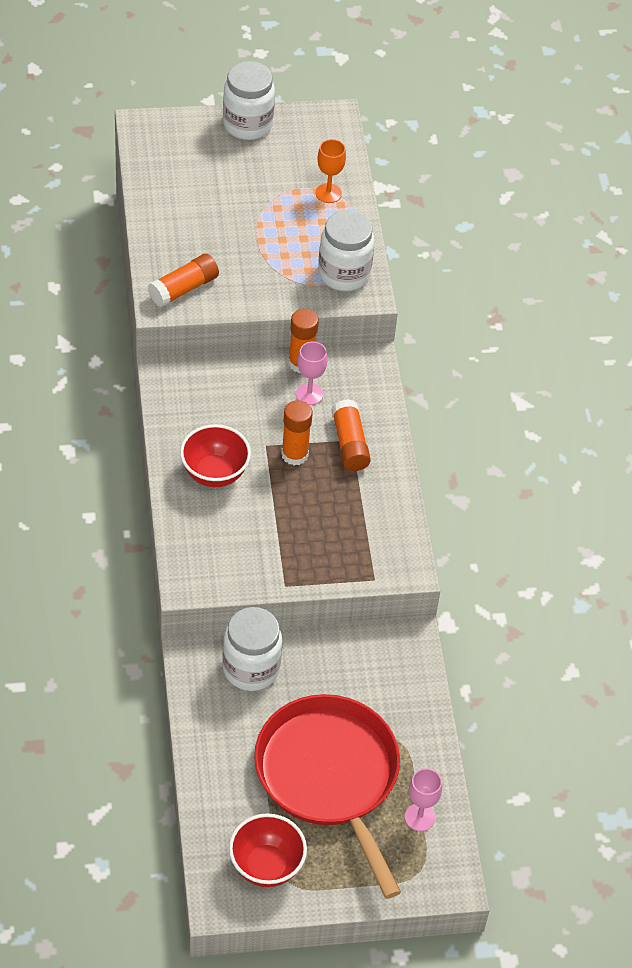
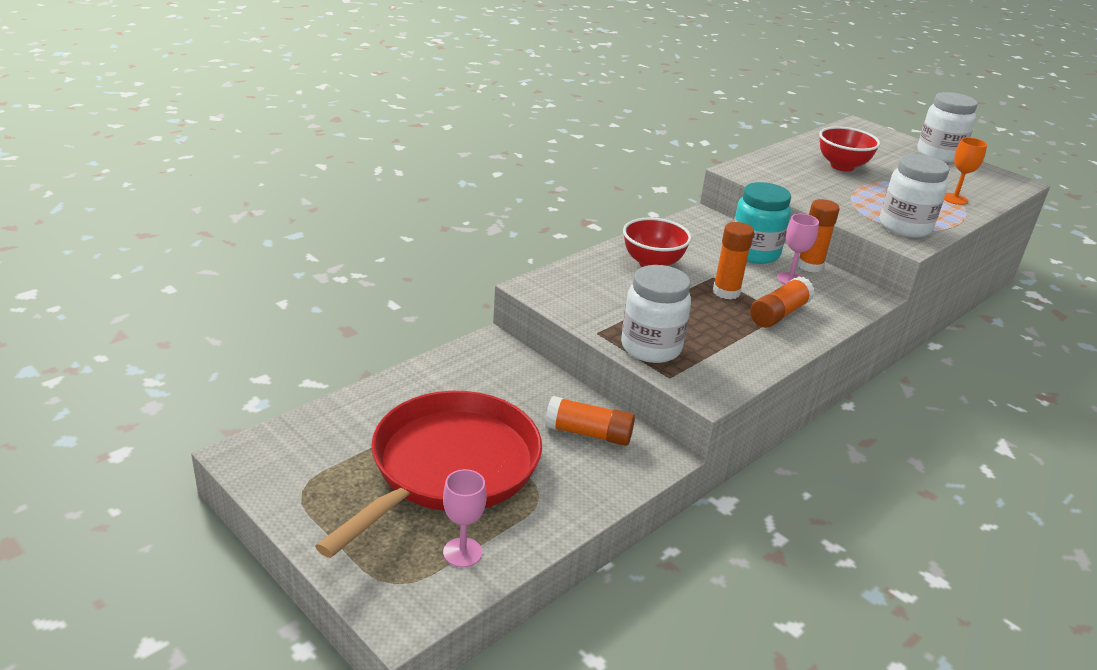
camera: 55 degrees right, 20 degrees down
orange glue stick [148,254,219,307] -> orange glue stick moved to [545,396,635,446]
white jar [222,607,282,691] -> white jar moved to [621,265,691,363]
red bowl [229,813,307,887] -> red bowl moved to [819,127,880,172]
none -> turquoise jar [734,182,791,264]

